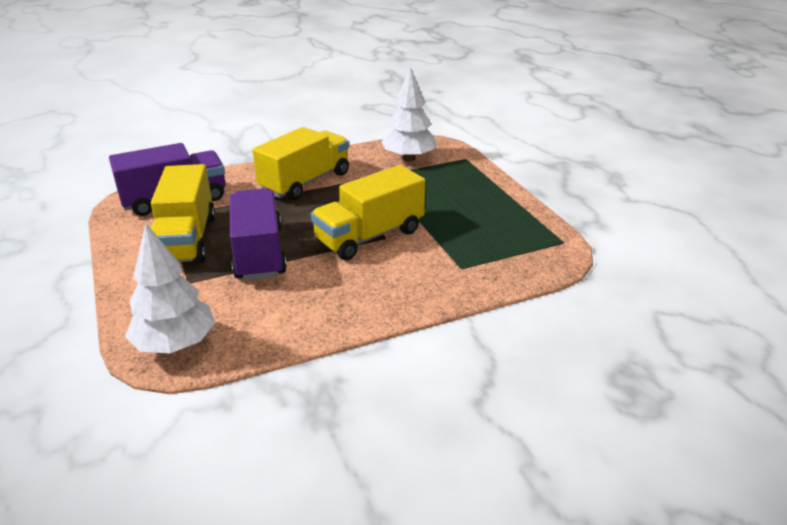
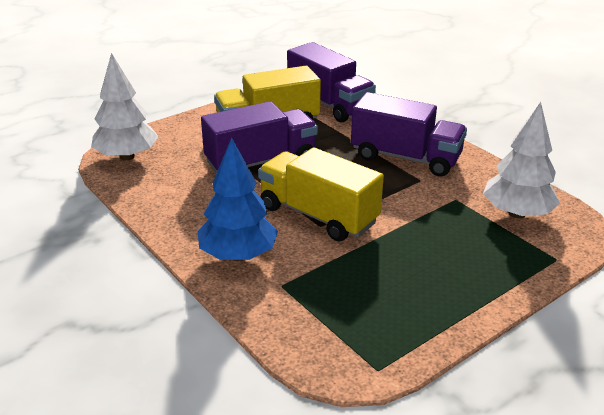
camera: 75 degrees right, 0 degrees up
yellow truck [253,127,349,200] -> purple truck [351,92,467,177]
none -> blue tree [197,138,278,261]

